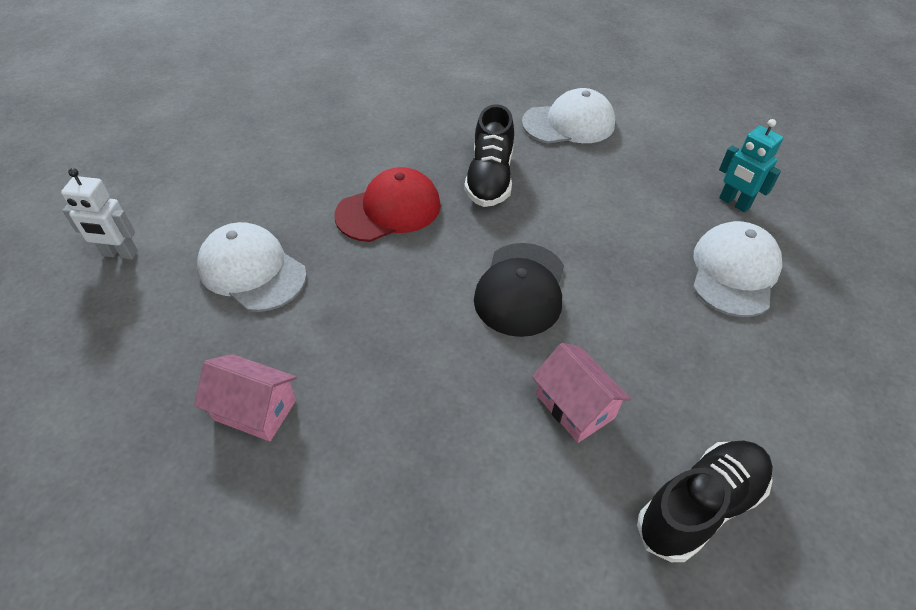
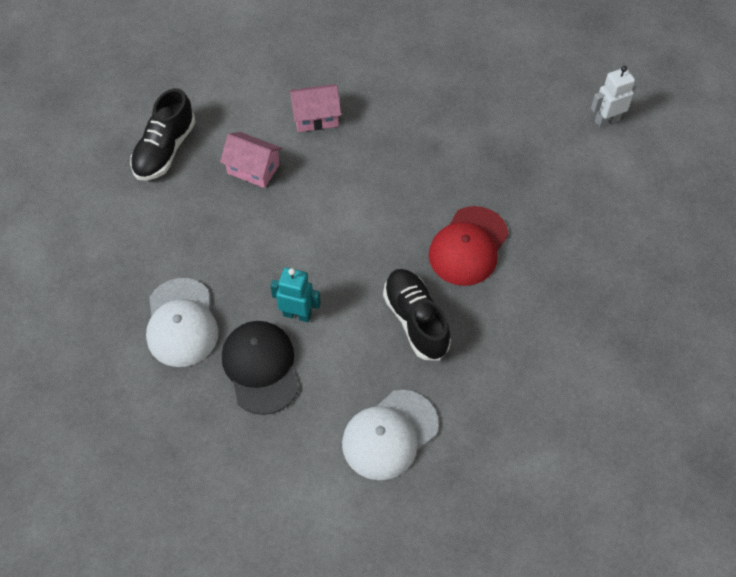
camera: 150 degrees right, 10 degrees up
pink house [194,354,297,441] -> pink house moved to [289,84,341,132]
white cap [197,222,307,312] -> none
black cap [474,243,564,337] -> black cap moved to [222,321,299,415]
turquoise robot [719,119,783,212] -> turquoise robot moved to [270,267,321,322]

